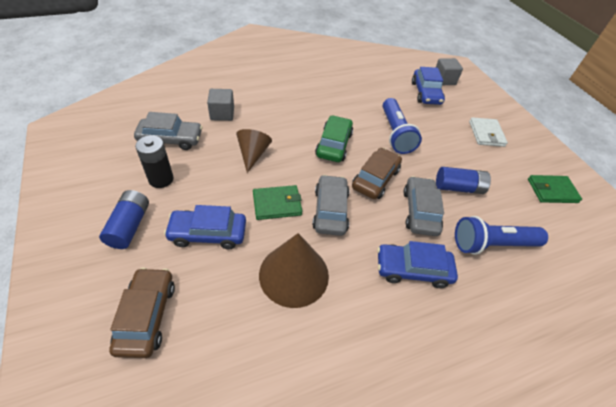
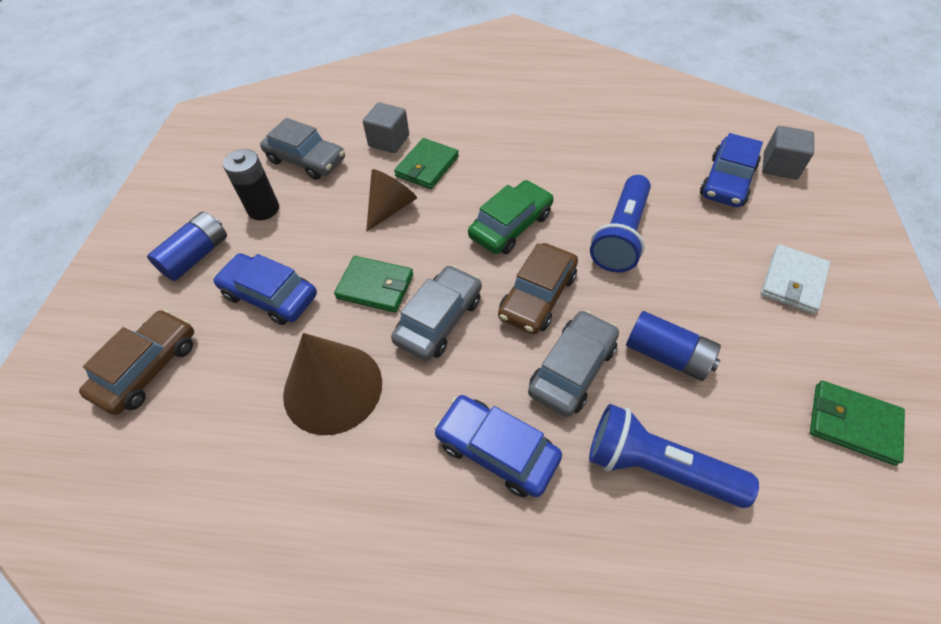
camera: 35 degrees right, 5 degrees up
brown car [352,148,402,199] -> brown car turned 150 degrees clockwise [498,243,578,334]
none -> green wallet [394,138,459,189]

